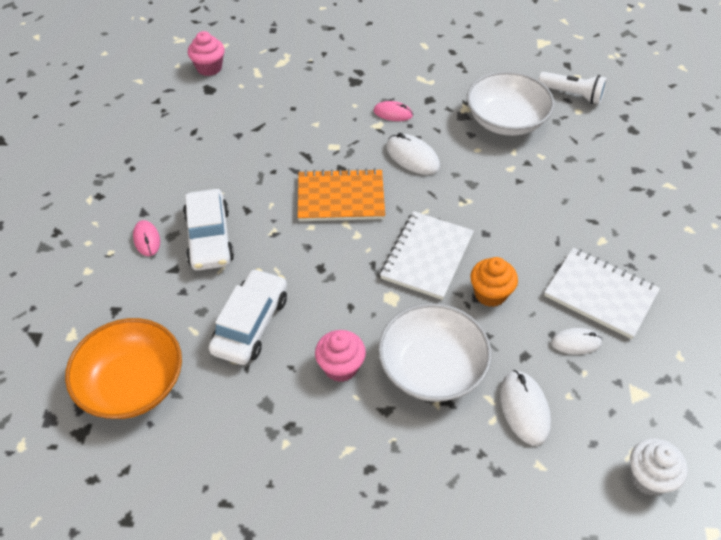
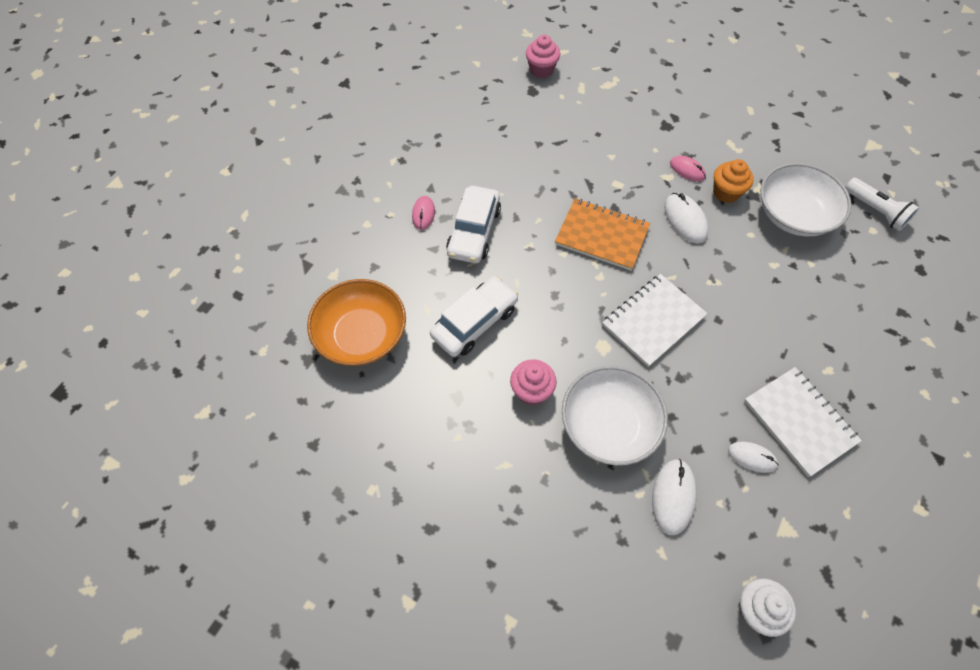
camera: 25 degrees right, 10 degrees up
orange cupcake [470,257,518,307] -> orange cupcake moved to [713,159,754,203]

